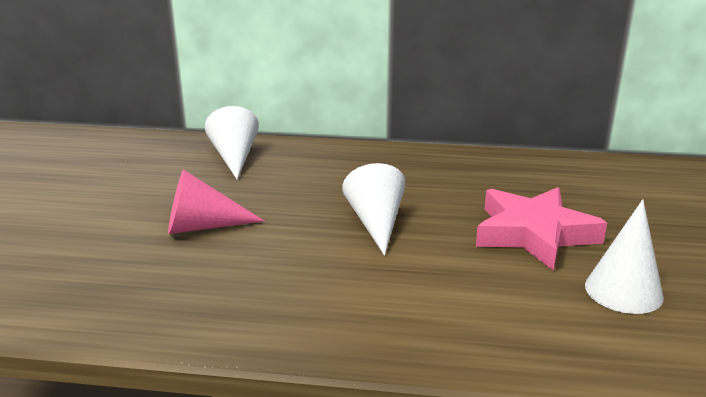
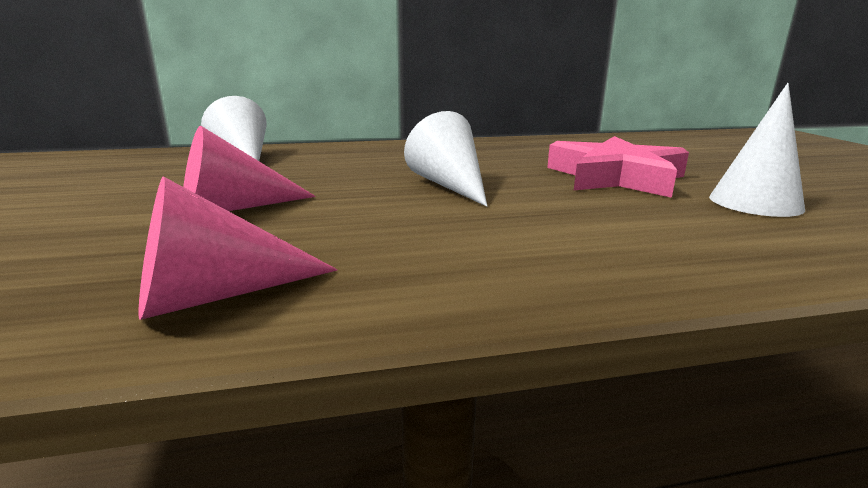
camera: 20 degrees left, 5 degrees down
none -> pink cone [139,177,338,320]

